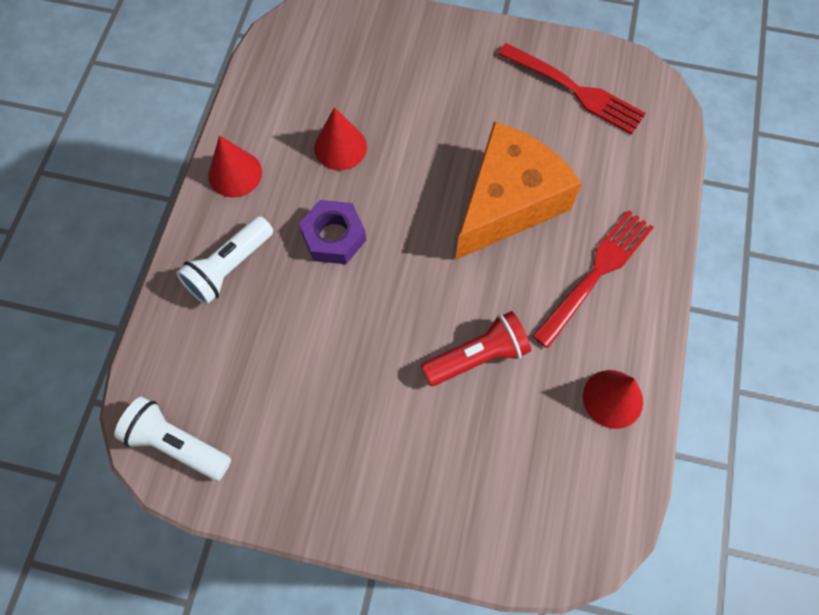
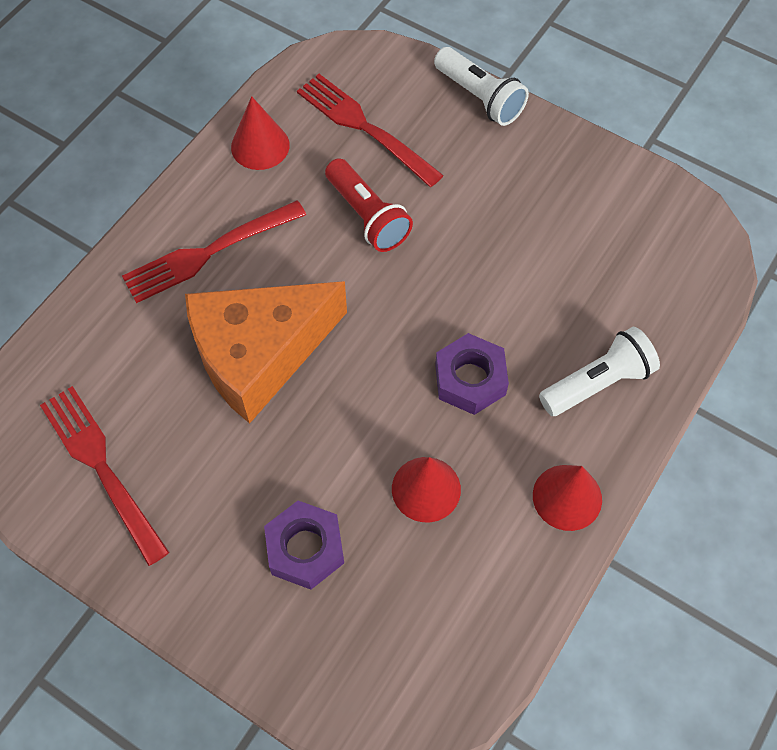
camera: 160 degrees left, 5 degrees down
white flashlight [114,397,231,481] -> white flashlight moved to [434,47,529,126]
red flashlight [421,311,531,386] -> red flashlight turned 120 degrees counterclockwise [325,158,413,252]
none -> purple nut [264,501,344,590]
none -> red fork [297,74,444,187]

